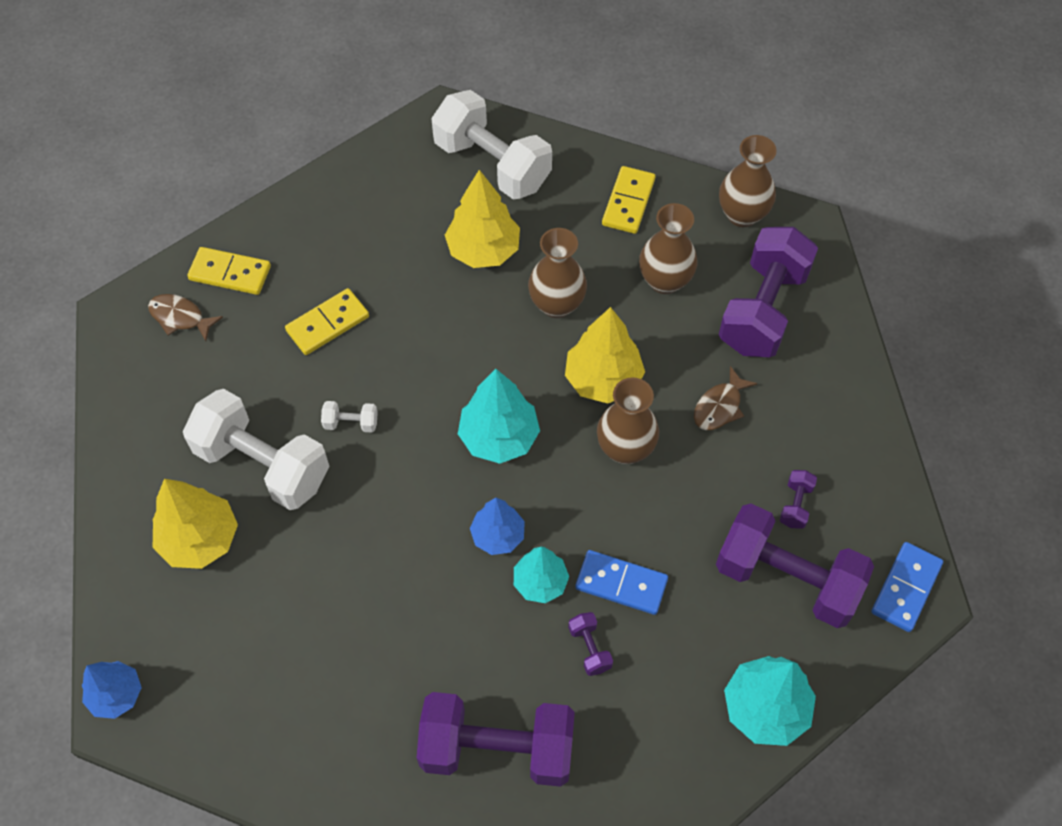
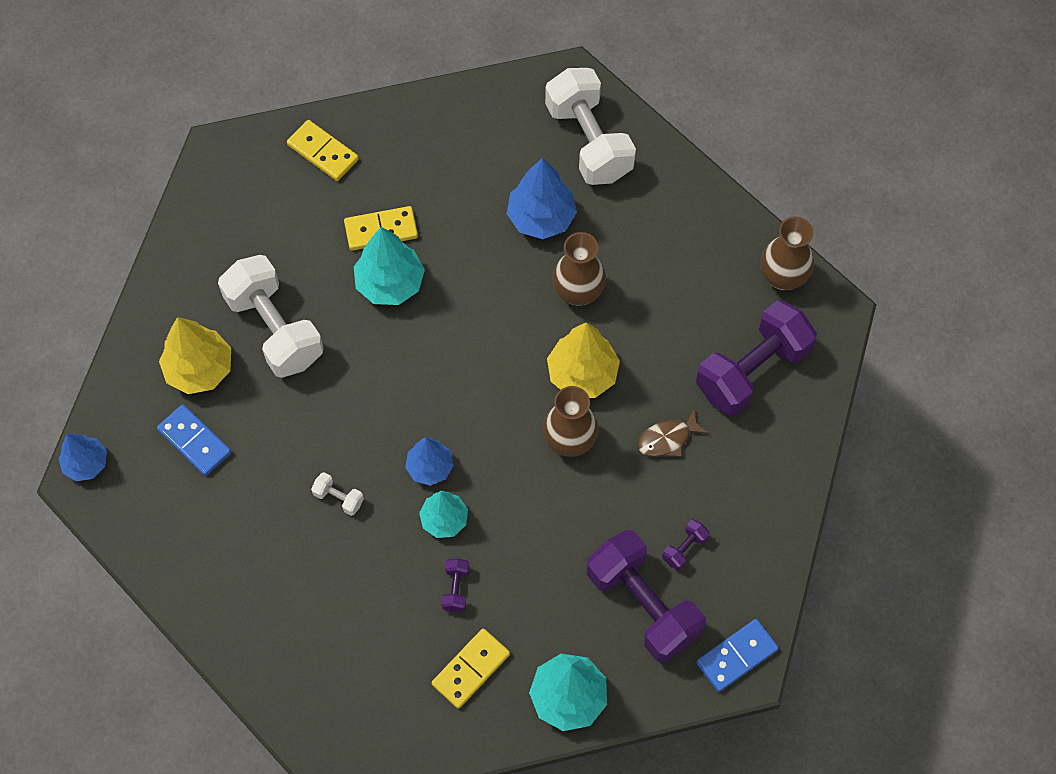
camera: 25 degrees right, 5 degrees up
brown fish [148,294,223,341] -> none
white dumbbell [321,401,378,433] -> white dumbbell moved to [311,472,364,516]
purple dumbbell [417,692,575,787] -> none
yellow tree [445,170,520,268] -> blue tree [507,158,577,239]
turquoise tree [458,369,540,464] -> turquoise tree moved to [354,227,425,305]
blue domino [575,550,668,615] -> blue domino moved to [157,404,231,476]
yellow domino [602,166,656,234] -> yellow domino moved to [432,629,510,709]
brown vase [639,203,698,294] -> none

